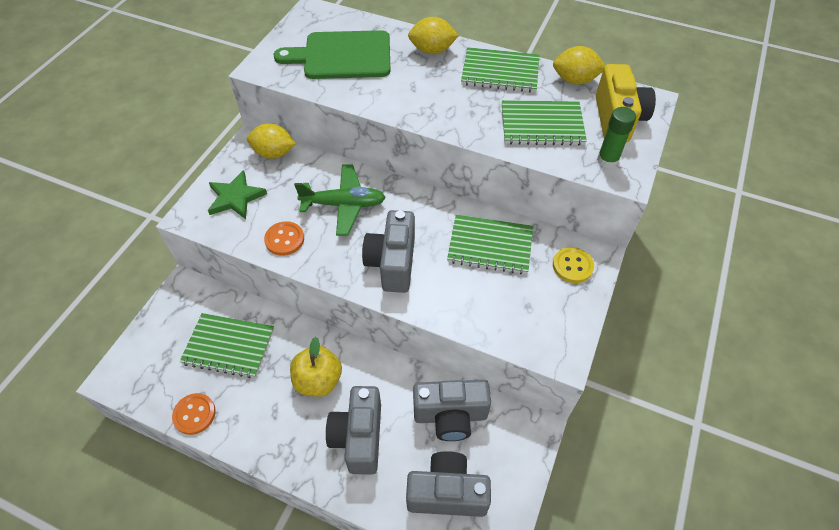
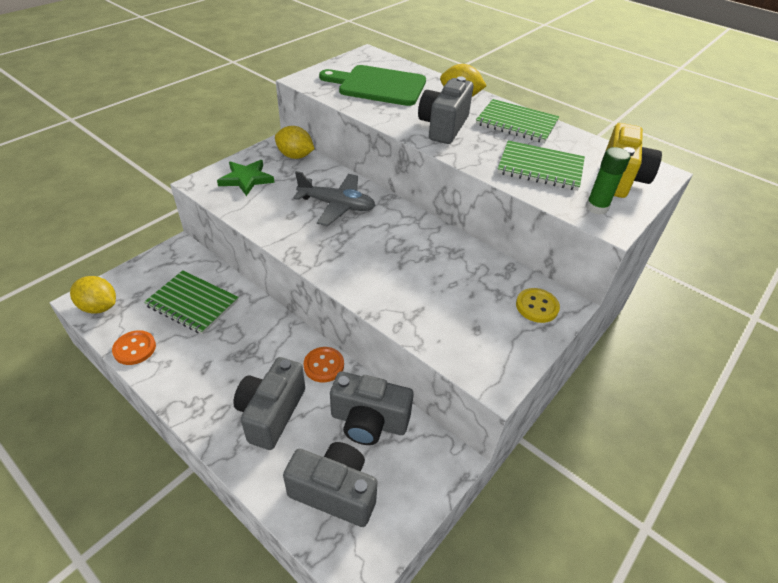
camera: 15 degrees right, 10 degrees down
orange button [264,221,304,256] -> orange button moved to [304,347,344,382]
yellow apple [290,337,342,397] -> none
green plane [294,164,386,236] -> grey plane [293,171,376,226]
grey camera [362,210,415,293] -> grey camera moved to [418,76,473,144]
green notebook [447,215,533,274] -> none
yellow lemon [553,46,605,85] -> yellow lemon moved to [70,276,116,314]

